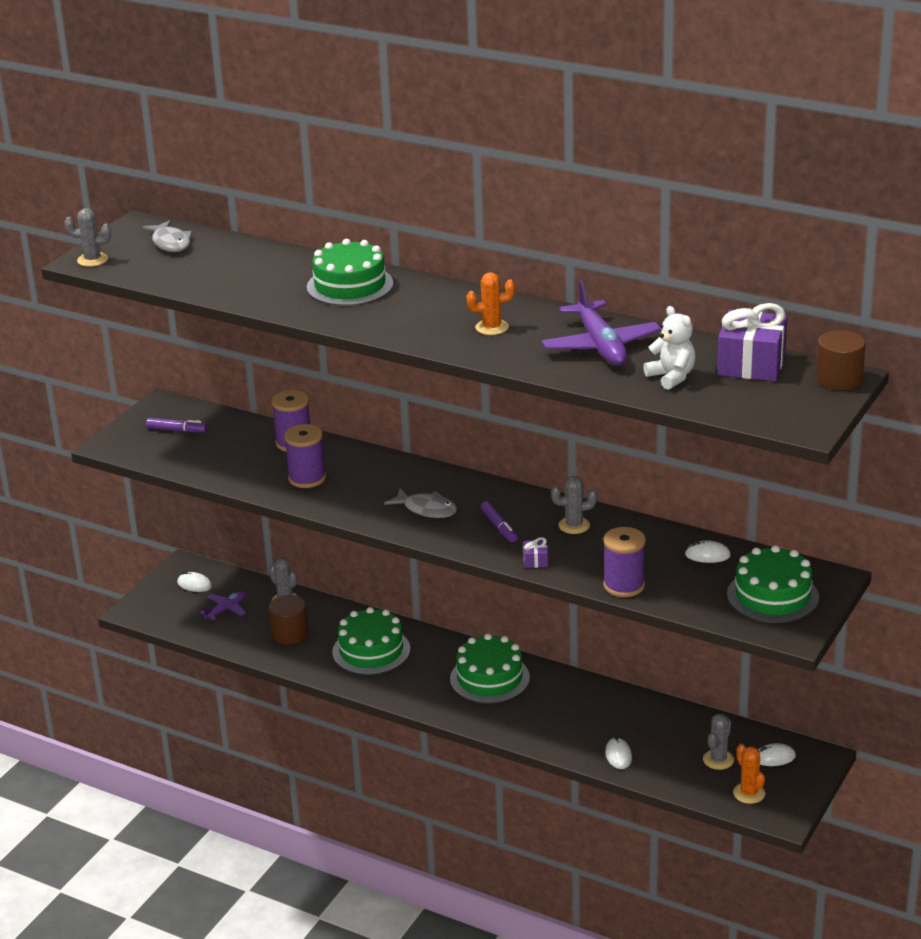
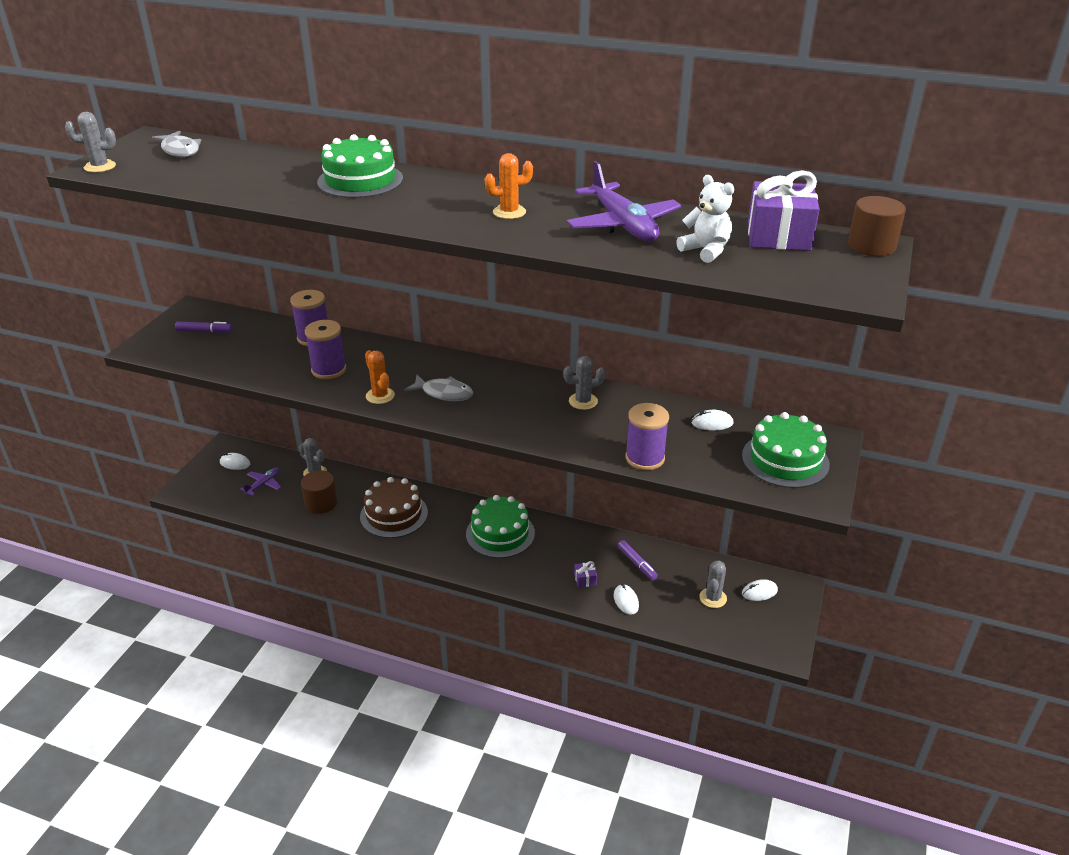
camera: 10 degrees left, 5 degrees up
green cake [332,607,410,675] -> brown cake [360,477,428,538]
purple marker [481,501,517,542] -> purple marker moved to [617,540,658,580]
purple gift [523,537,548,568] -> purple gift moved to [574,561,597,588]
orange cactus [733,744,765,804] -> orange cactus moved to [365,350,395,404]

